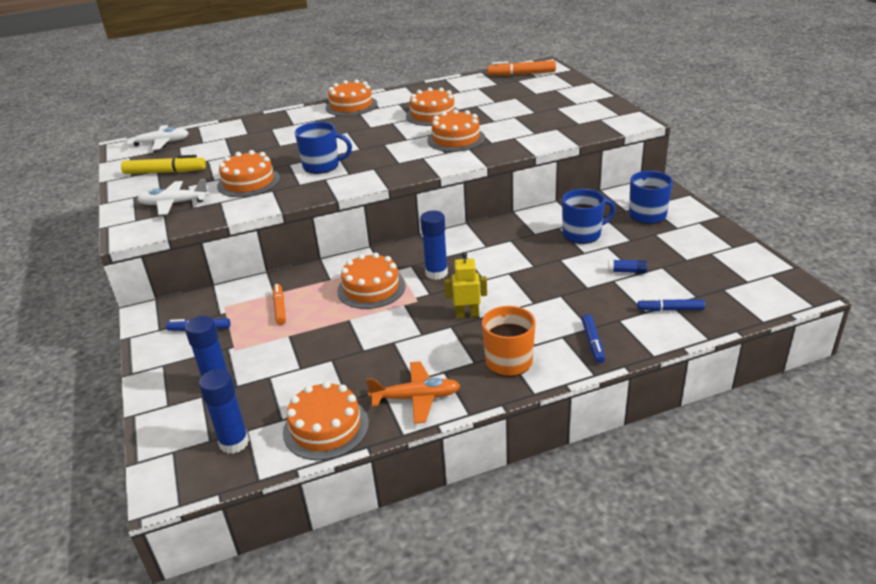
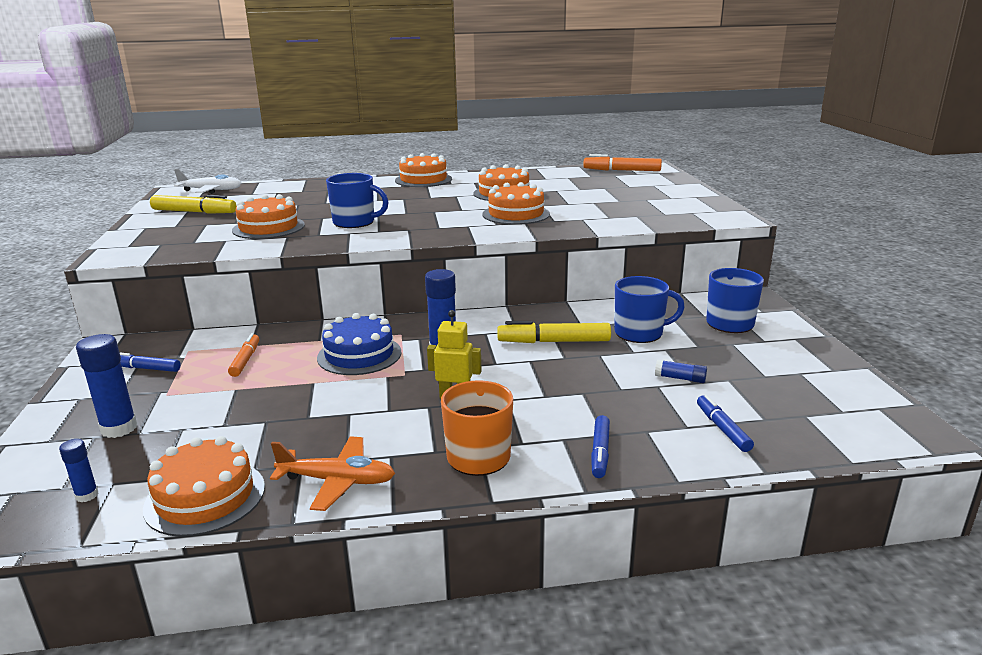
camera: 10 degrees right, 10 degrees down
white plane [137,179,209,215] -> none
blue glue stick [199,369,249,454] -> blue glue stick [59,439,99,502], size x0.54
orange cake [337,253,406,309] -> blue cake [317,313,402,375]
blue marker [637,299,705,311] -> blue marker turned 60 degrees clockwise [697,395,754,452]
none -> yellow marker [497,321,611,343]

